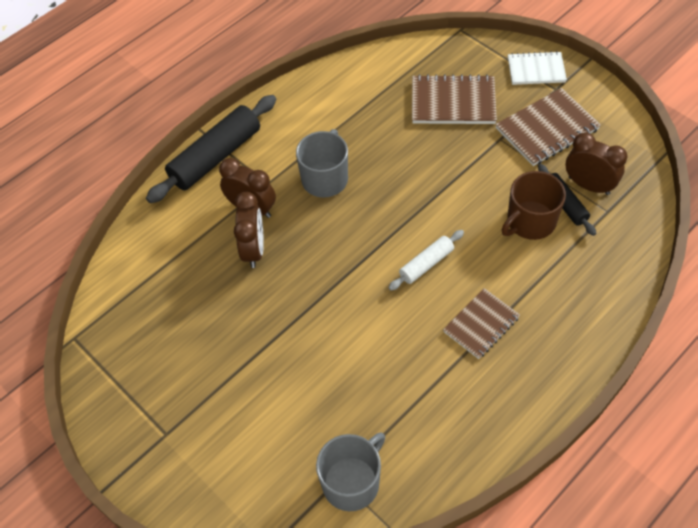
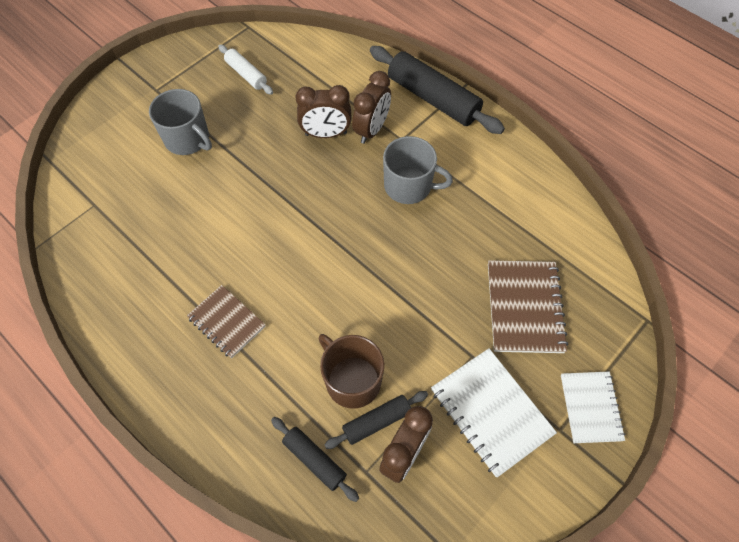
camera: 85 degrees right, 5 degrees up
grey mug [316,433,385,511] -> grey mug moved to [149,89,212,155]
white rolling pin [388,230,464,291] -> white rolling pin moved to [218,45,273,95]
brown notebook [496,88,601,166] -> white notebook [431,348,557,477]
none -> black rolling pin [271,417,359,502]

